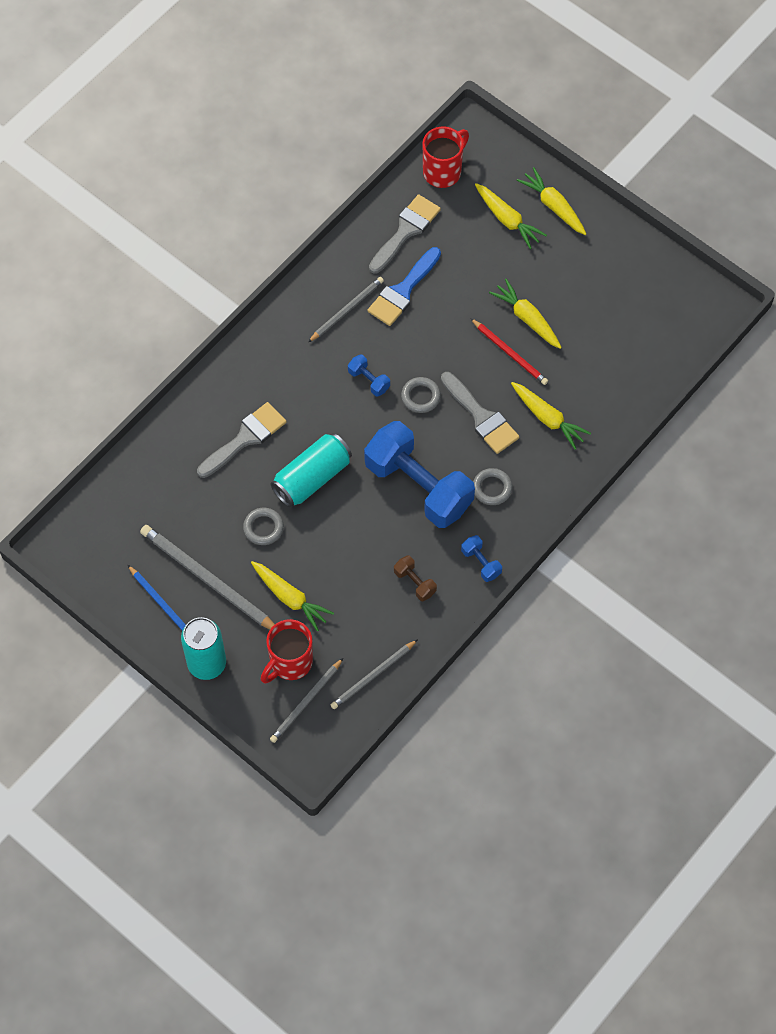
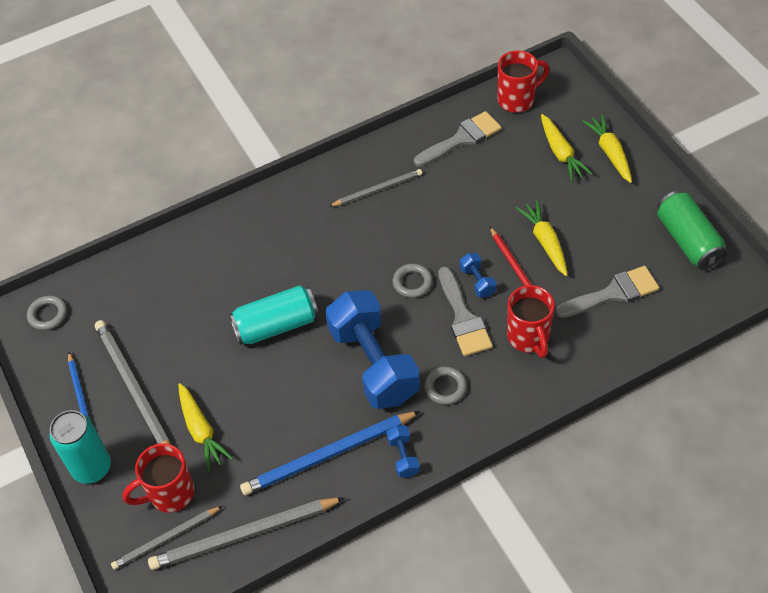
camera: 25 degrees right, 10 degrees down
grey brush [197,402,287,478] -> grey brush moved to [555,266,659,318]
grey ring [243,508,284,545] -> grey ring moved to [27,295,67,330]
grey pencil [331,639,418,709] -> grey pencil [148,497,345,570], size x1.66
blue dumbbell [348,354,390,397] -> blue dumbbell moved to [460,253,496,297]
blue brush [368,247,441,326] -> none
brown dumbbell [394,555,437,601] -> blue pencil [240,411,420,495]
yellow carrot [511,382,591,450] -> red mug [507,285,555,358]
none -> green can [657,191,728,271]

